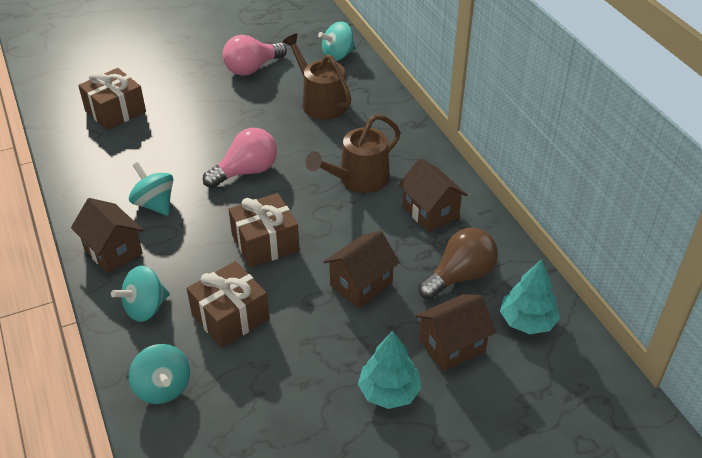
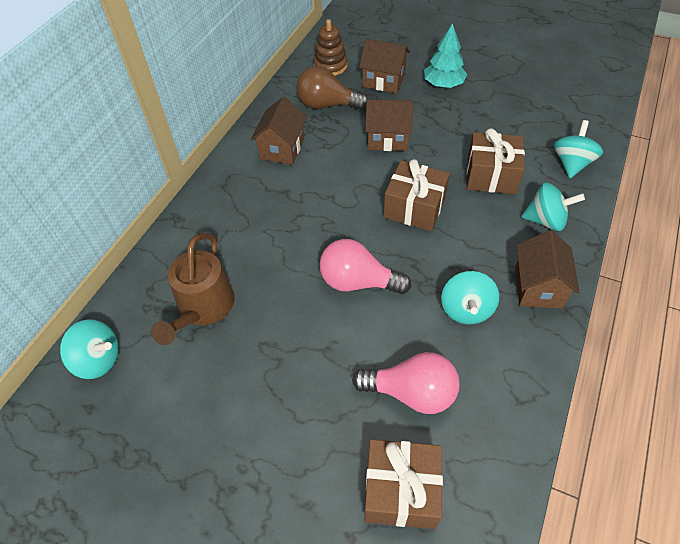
camera: 130 degrees left, 10 degrees up
pink light bulb [223,35,287,76] -> pink light bulb moved to [352,352,459,414]
brown watering can [306,114,401,193] -> none
turquoise tree [500,259,560,334] -> brown stacking toy [313,19,348,76]

